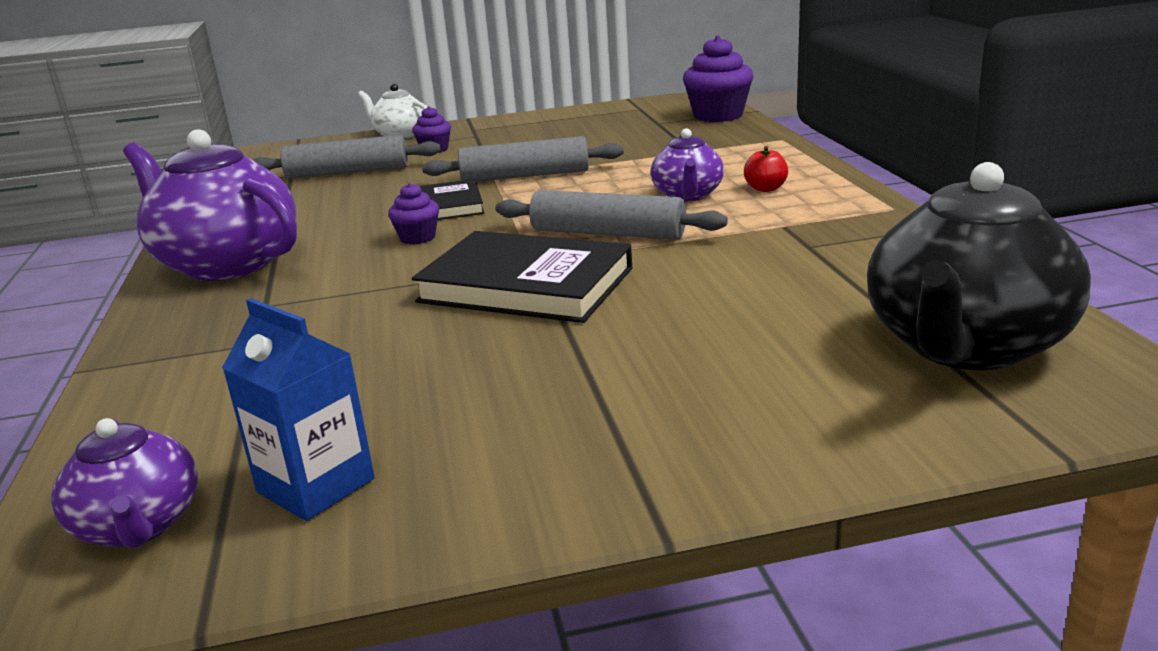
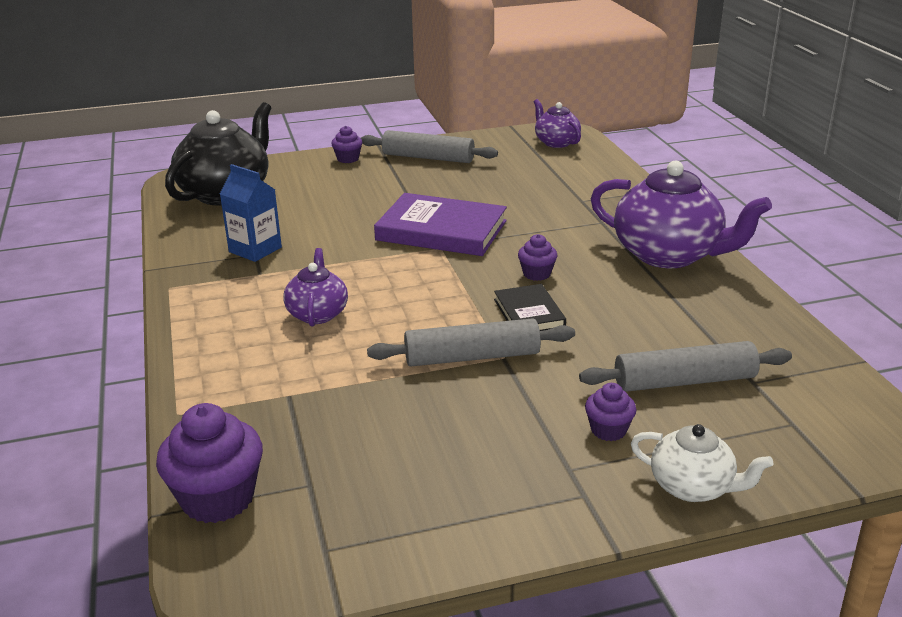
camera: 175 degrees right, 5 degrees up
blue carton [222,298,375,521] -> blue carton moved to [220,164,282,262]
black book [412,231,632,323] -> purple book [374,193,507,256]
grey rolling pin [495,190,728,240] -> grey rolling pin moved to [361,130,498,163]
red apple [744,146,788,192] -> none
none -> purple cupcake [331,126,362,163]

